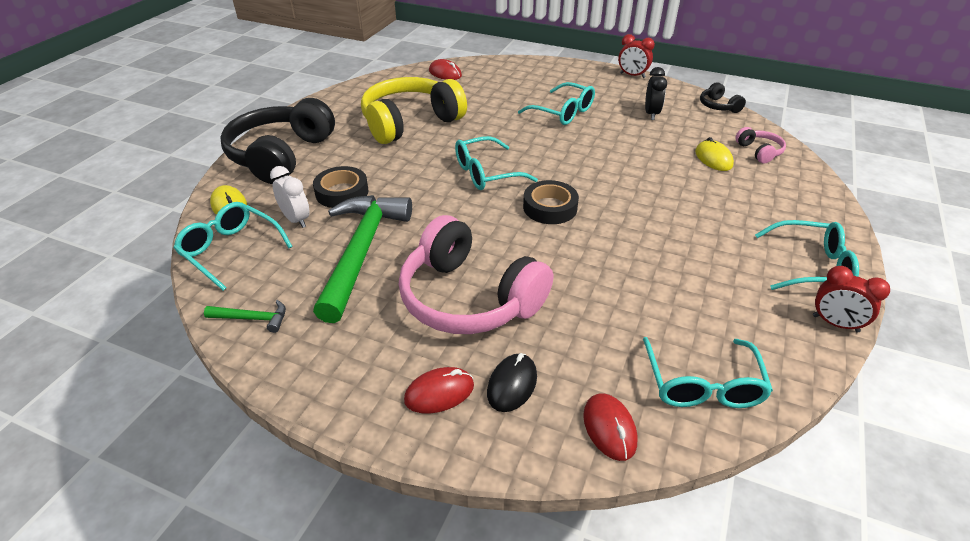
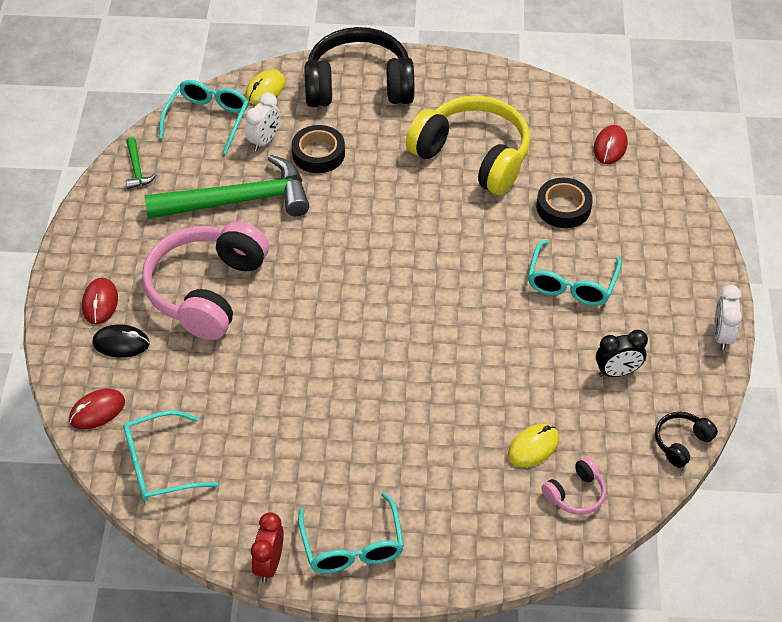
camera: 70 degrees right, 10 degrees up
red mouse [404,367,474,414] -> red mouse turned 45 degrees clockwise [82,278,118,324]
turquoise glasses [455,136,538,190] -> none
black tape [523,180,579,224] -> black tape moved to [537,178,593,228]
red clock [618,34,655,78] -> white clock [714,285,742,350]

